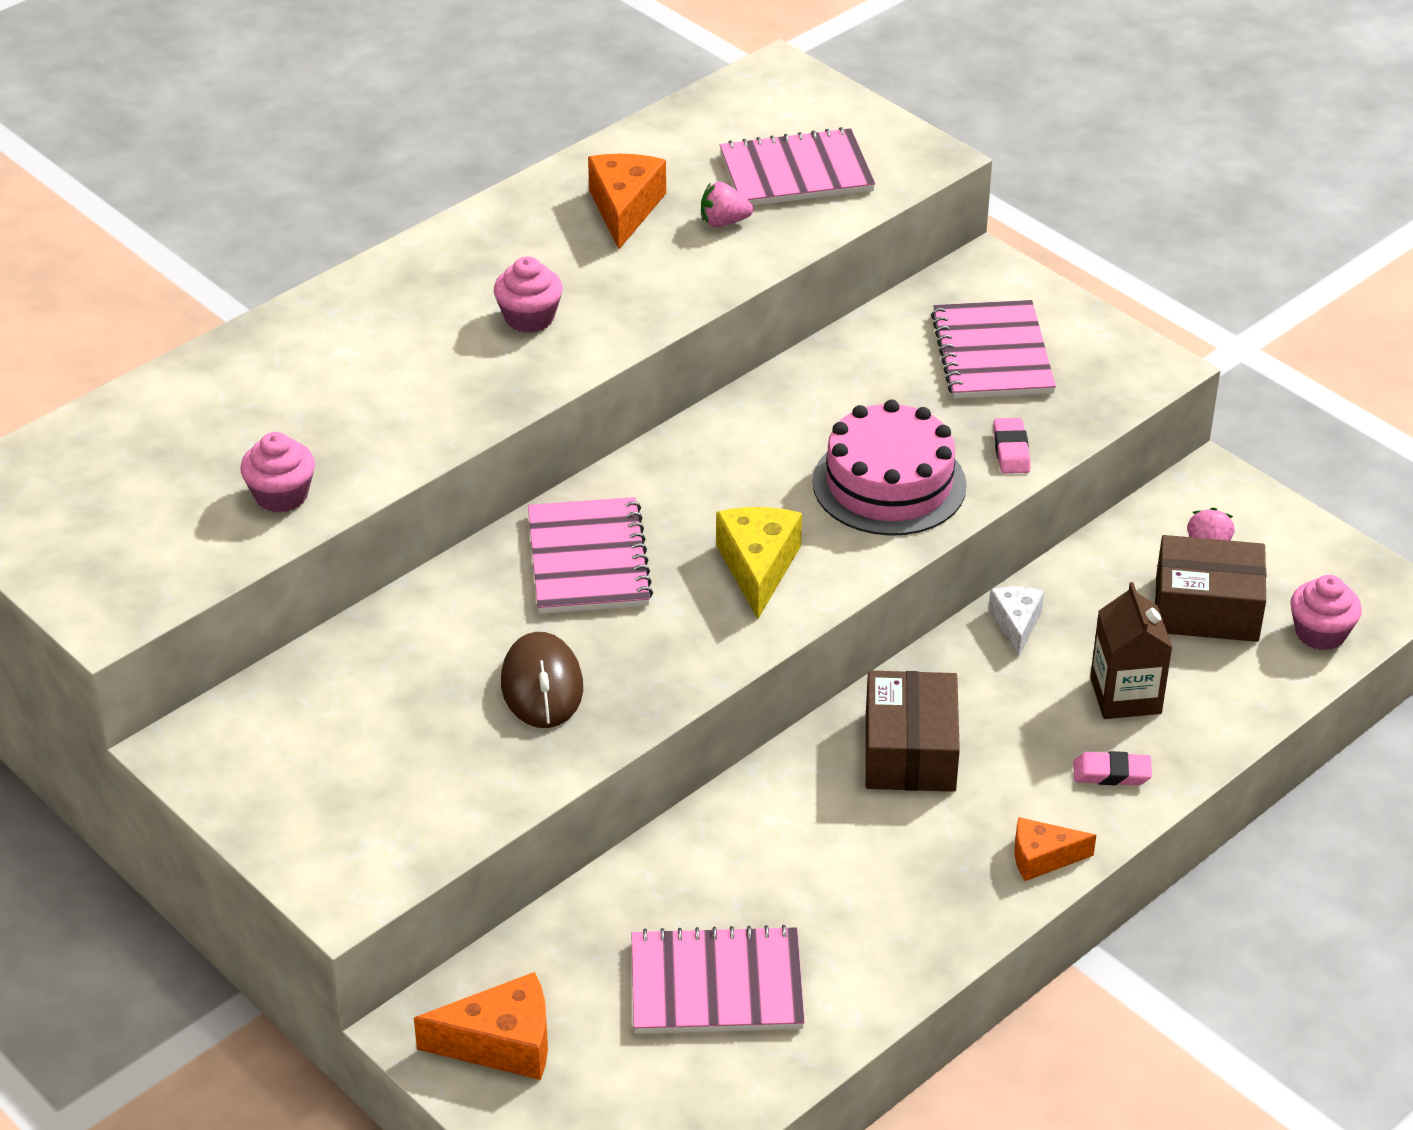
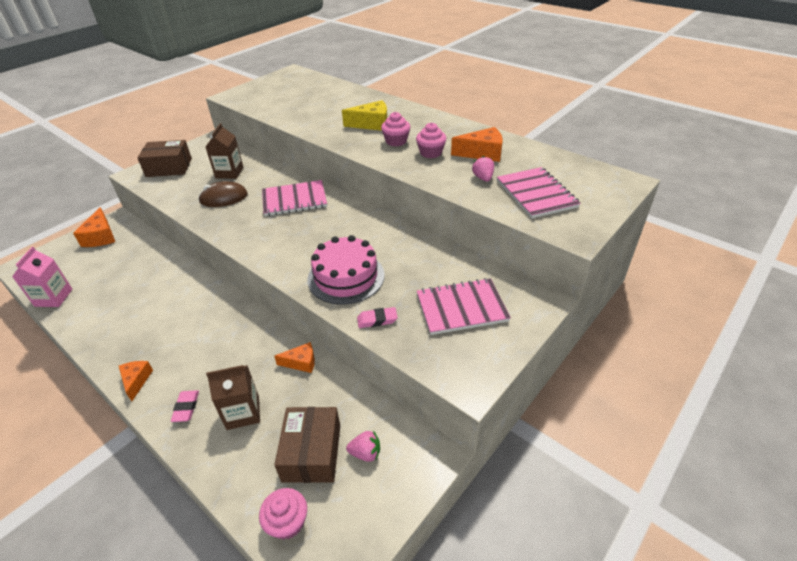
camera: 85 degrees right, 0 degrees up
pink cupcake [240,432,315,513] -> pink cupcake moved to [416,123,447,158]
pink notebook [631,925,805,1034] -> none
yellow cheese [716,507,802,619] -> yellow cheese moved to [342,100,387,131]
brown box [866,671,960,792] -> brown box moved to [138,140,192,177]
white cheese [989,586,1044,657] -> orange cheese [274,342,315,373]
none -> pink carton [12,247,72,307]
none -> brown carton [205,123,244,179]

